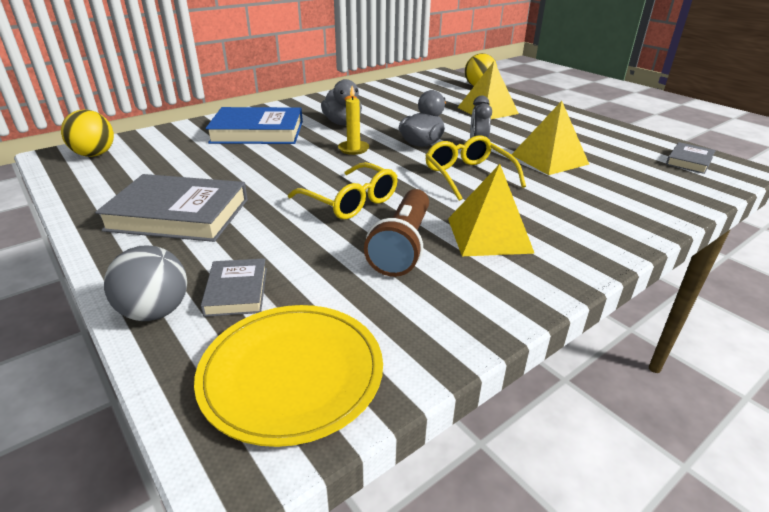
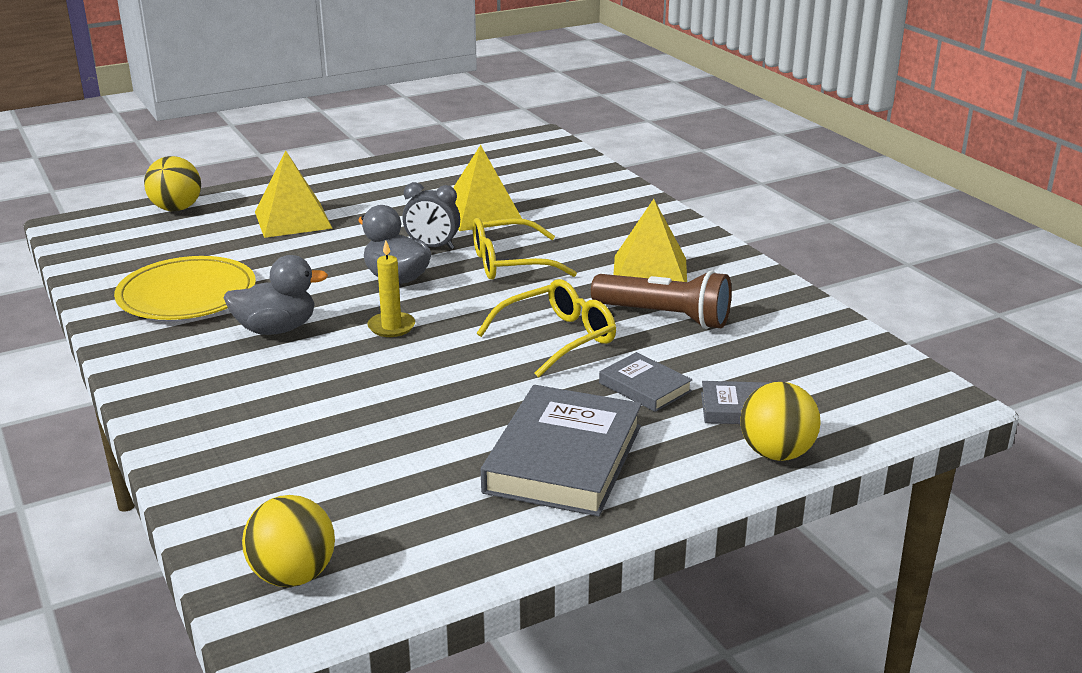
camera: 80 degrees left, 5 degrees down
grey ball [104,246,187,321] -> yellow ball [740,382,821,461]
yellow plate [194,305,383,447] -> yellow plate moved to [114,256,256,320]
blue book [205,107,303,144] -> none
grey book [666,142,716,174] -> grey book moved to [599,352,693,412]

